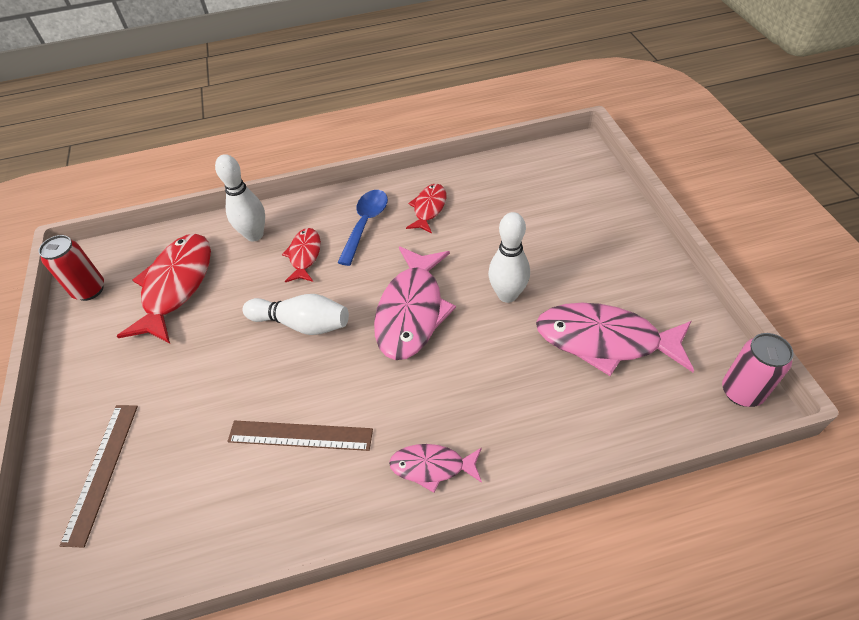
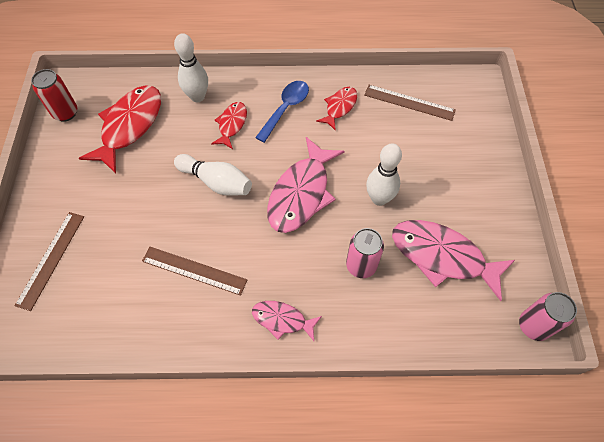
camera: 10 degrees right, 10 degrees up
none -> pink can [346,228,384,278]
none -> brown ruler [364,85,456,121]

